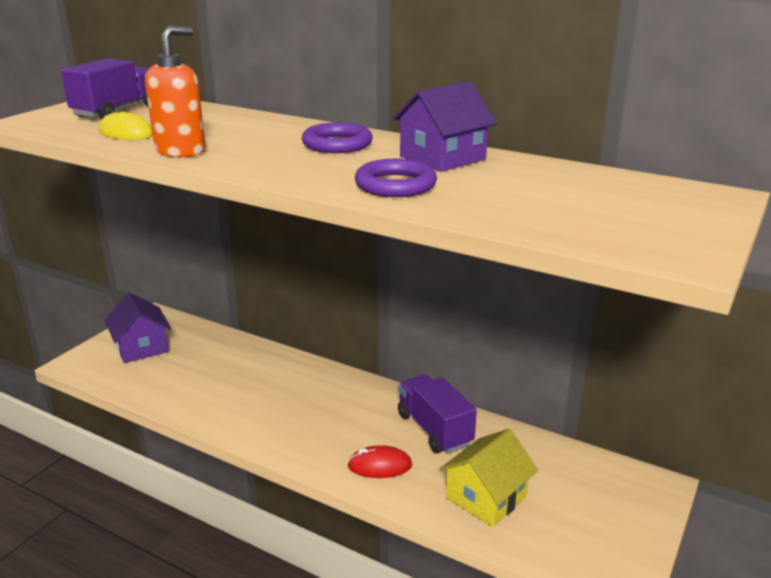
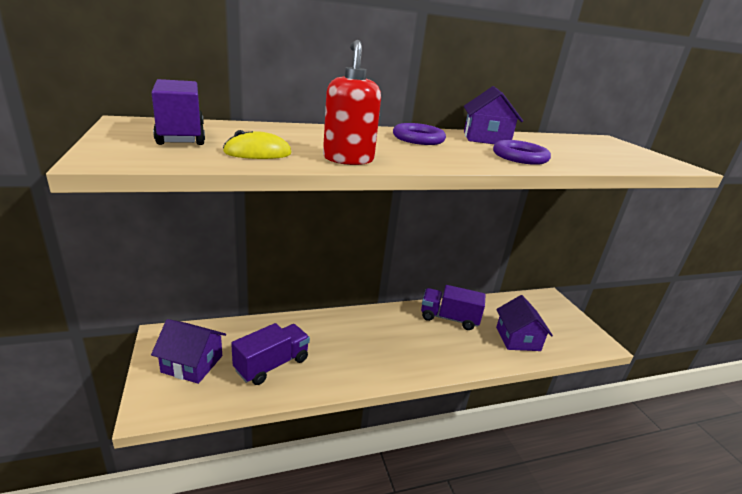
camera: 50 degrees left, 0 degrees up
orange soap dispenser [145,26,206,157] -> red soap dispenser [323,40,381,165]
red mouse [347,445,412,478] -> none
yellow house [439,429,538,527] -> purple house [496,295,553,351]
none -> purple truck [231,323,310,385]

